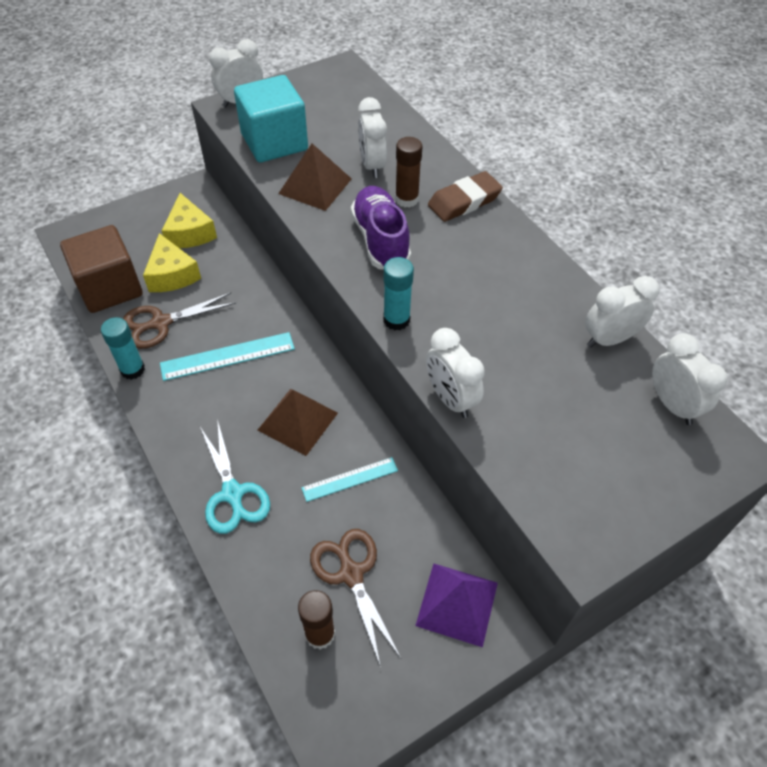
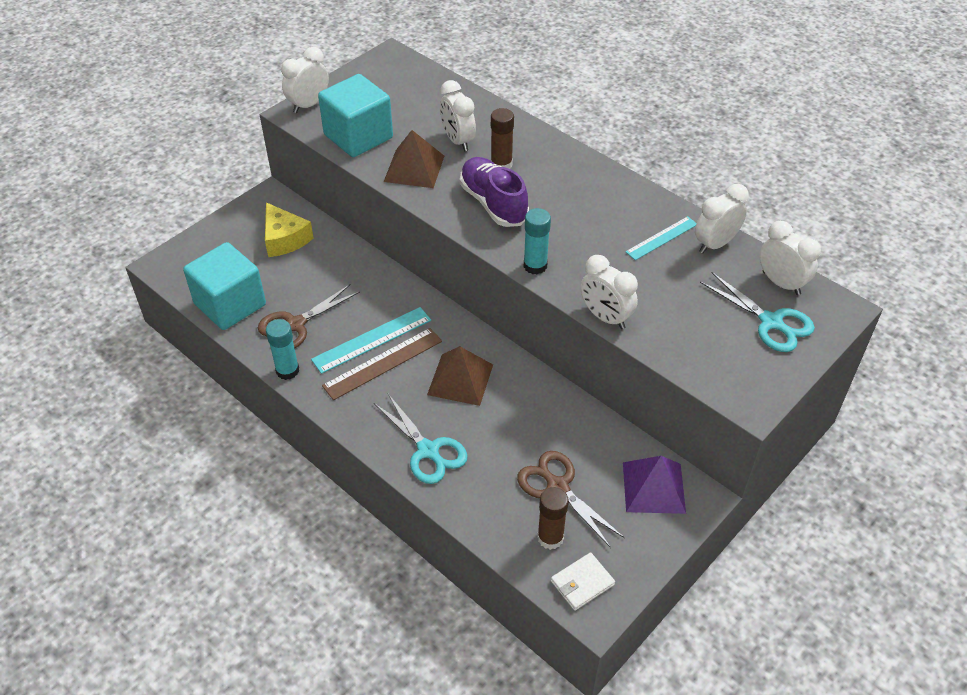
camera: 15 degrees left, 5 degrees down
brown cube [60,225,143,313] -> turquoise cube [183,242,266,330]
yellow cheese [143,233,201,292] -> none
turquoise ruler [301,457,398,502] -> turquoise ruler moved to [625,216,696,260]
brown eraser [428,171,503,222] -> none
none -> brown ruler [322,328,442,400]
none -> white wallet [551,552,615,611]
none -> turquoise scissors [700,272,815,352]

